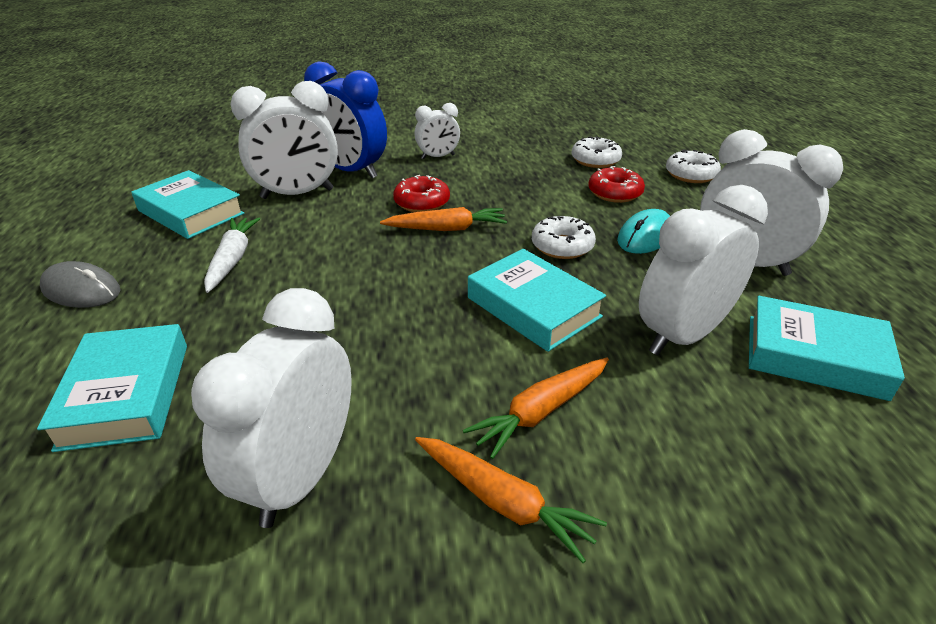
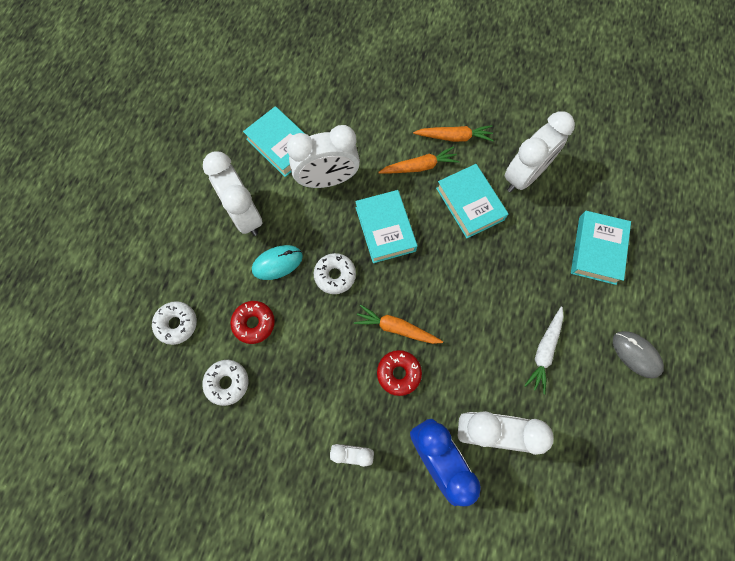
camera: 155 degrees left, 35 degrees up
turquoise book [131,170,244,239] -> turquoise book moved to [436,164,508,238]
orange carrot [415,437,607,563] -> orange carrot turned 120 degrees clockwise [413,125,494,142]

